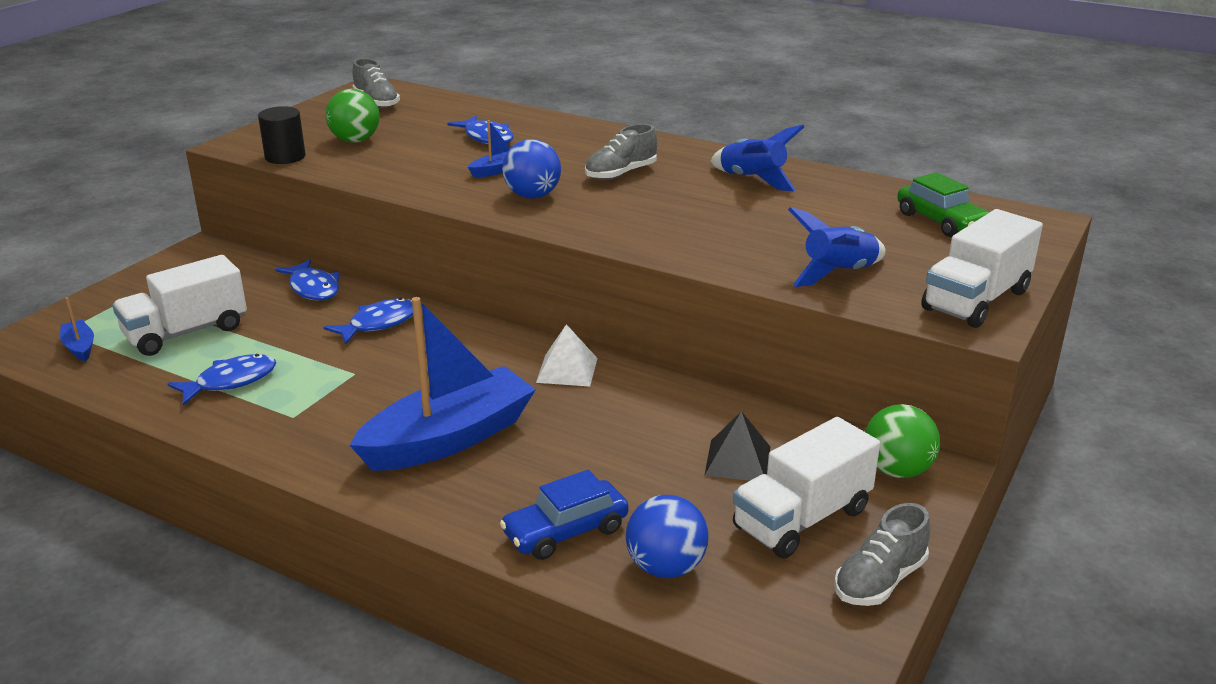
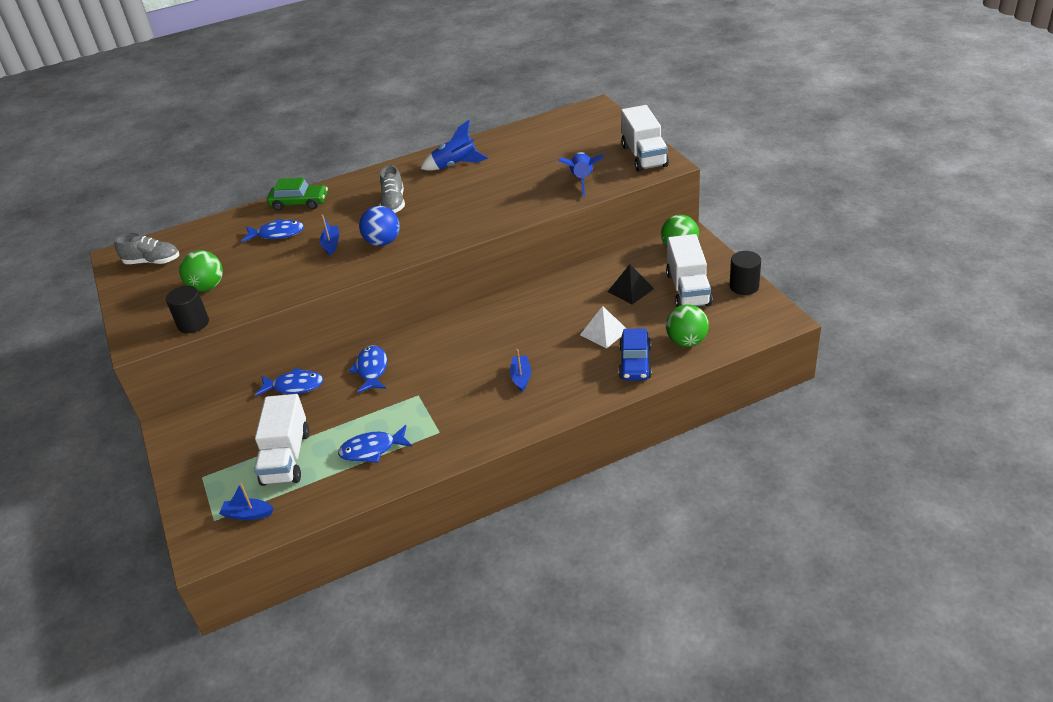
camera: 50 degrees left, 10 degrees up
blue fish [167,354,276,405] -> blue fish turned 105 degrees counterclockwise [338,425,412,463]
blue boat [350,297,536,471] -> blue boat [510,349,531,392], size x0.41
white pyramid [536,324,597,387] -> white pyramid moved to [580,306,627,349]
blue ball [626,495,709,578] -> green ball [666,304,709,347]
grey shoe [834,503,930,606] -> black cylinder [730,251,761,295]
green car [897,172,989,237] -> green car moved to [267,178,328,211]

